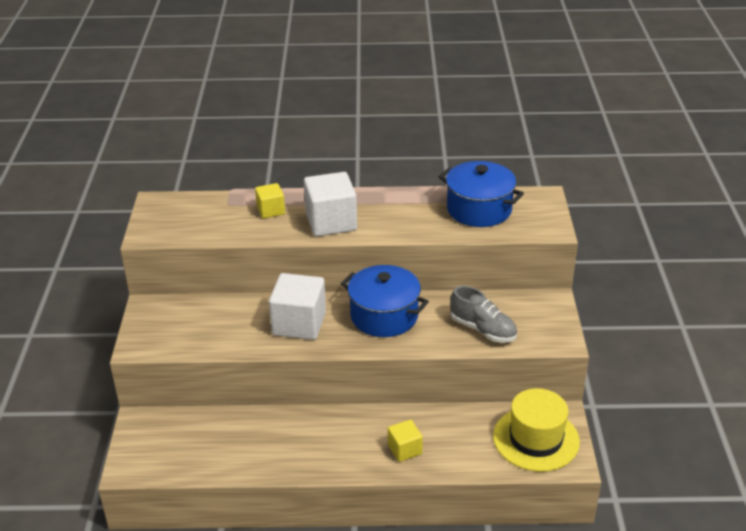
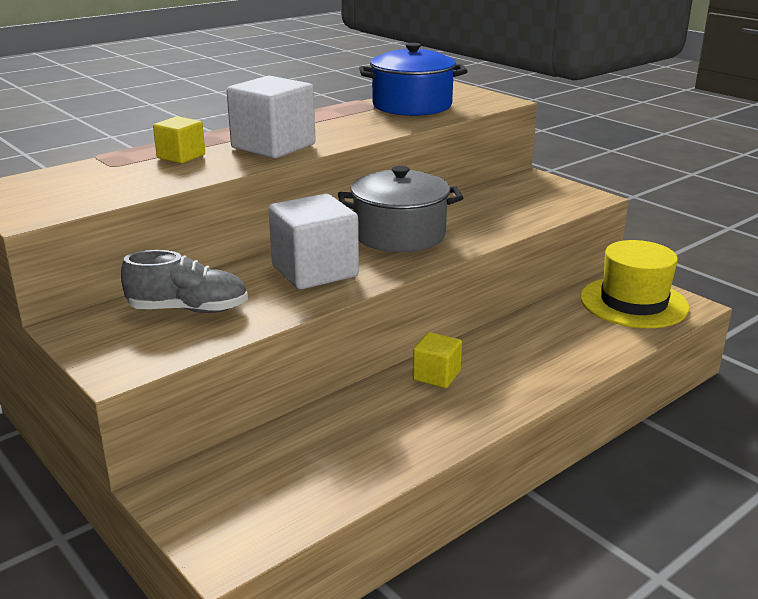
camera: 40 degrees left, 10 degrees down
blue pot [341,265,429,337] -> grey pot [338,166,463,252]
yellow cube [388,419,423,462] -> yellow cube moved to [413,332,462,388]
grey shoe [450,286,517,343] -> grey shoe moved to [121,250,248,313]

